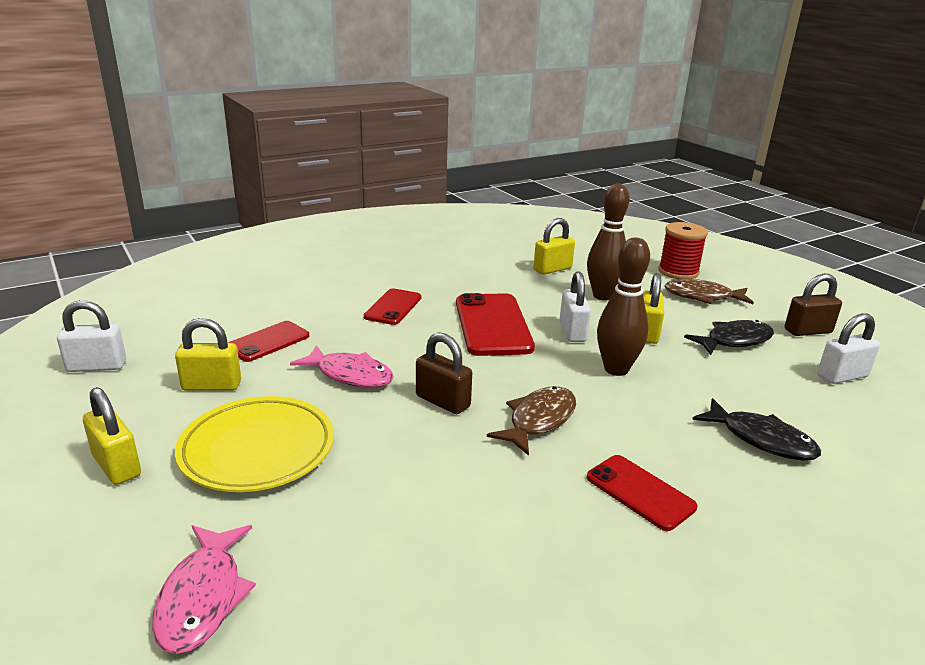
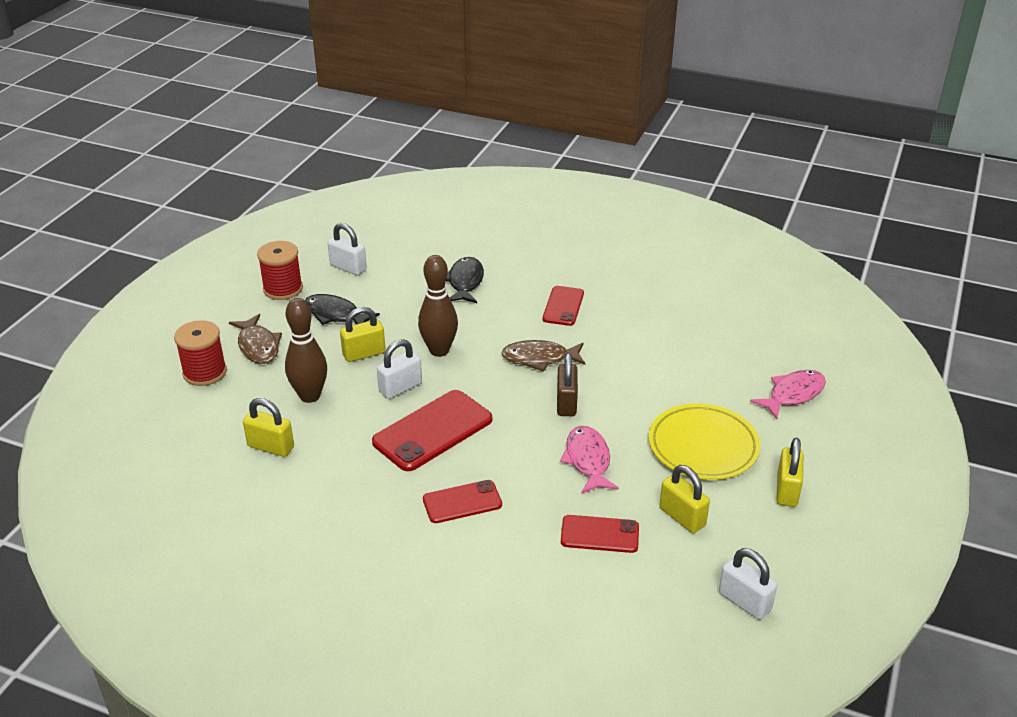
camera: 125 degrees left, 10 degrees up
brown padlock [785,273,842,336] -> red spool [257,241,303,300]

